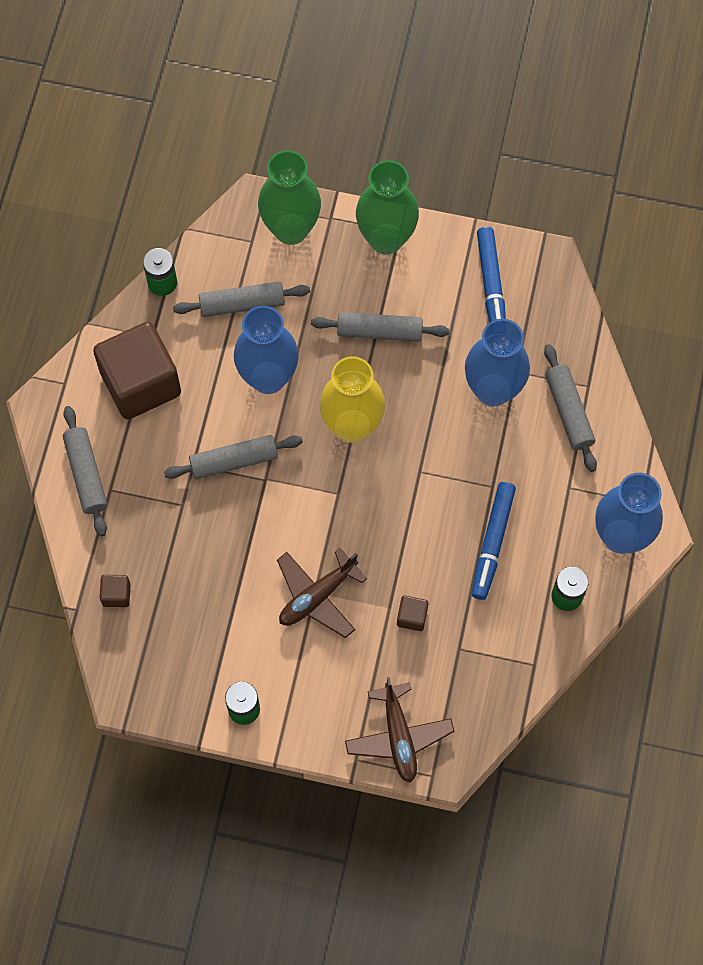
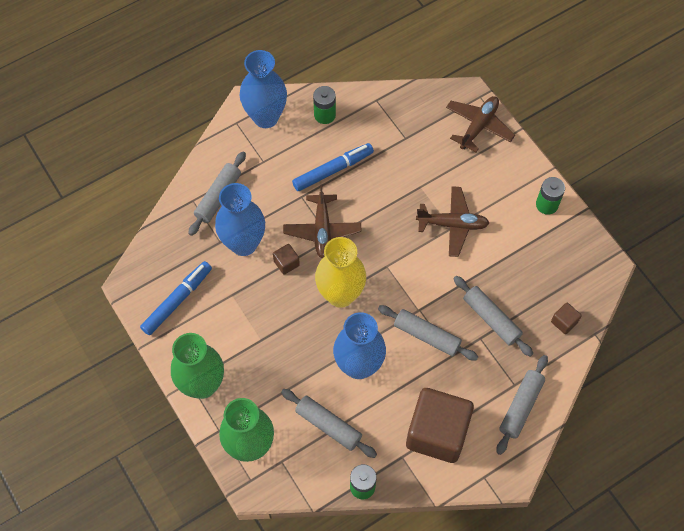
camera: 135 degrees left, 5 degrees down
grey rolling pin [311,312,450,342] -> grey rolling pin moved to [453,276,533,357]
brown cube [397,596,428,631] -> brown cube moved to [273,244,300,275]
none -> brown plane [283,184,362,258]

